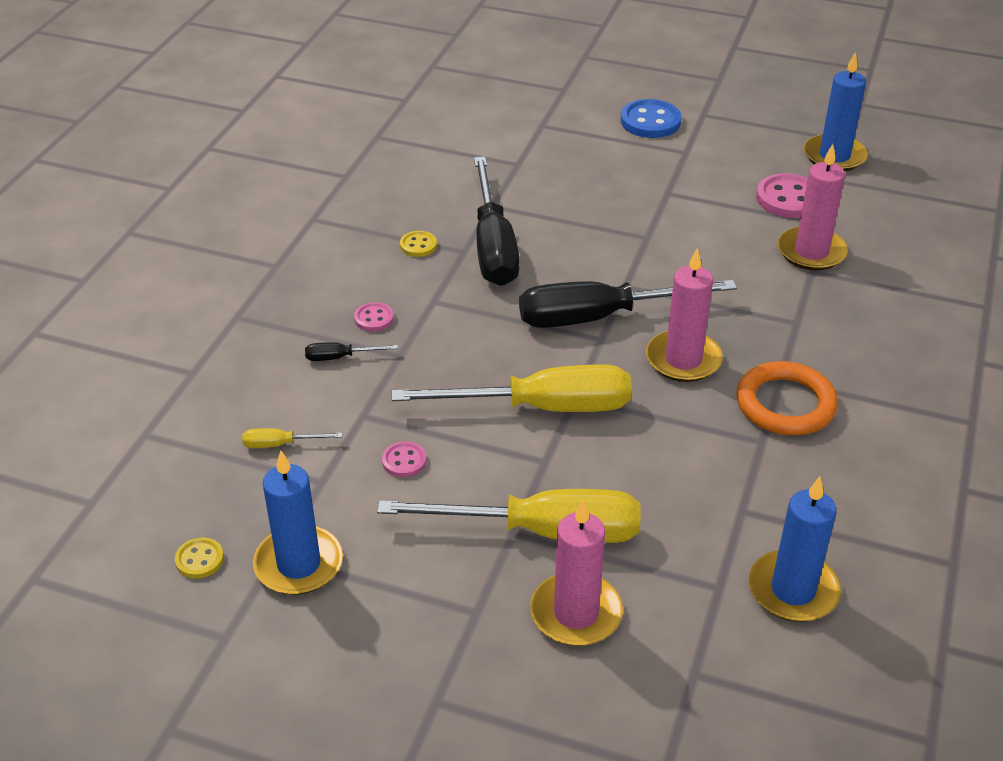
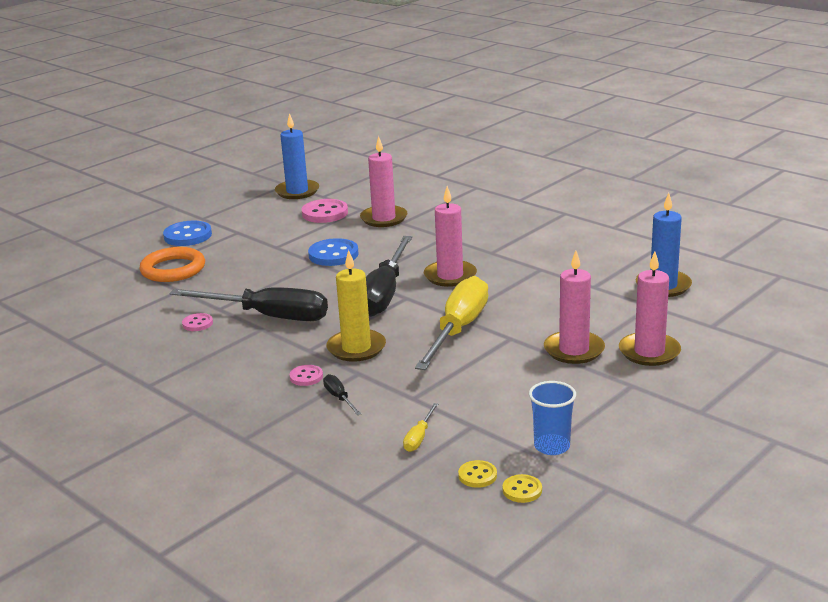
camera: 65 degrees left, 15 degrees down
blue candle [253,450,343,595] -> blue cup [529,381,576,455]
black screwdriver [305,342,398,361] -> black screwdriver turned 135 degrees clockwise [323,374,361,415]
yellow screwdriver [377,489,641,543] -> pink candle [544,251,605,364]
pink button [382,441,426,477] -> pink button moved to [182,313,213,331]
yellow button [400,231,437,257] -> yellow button moved to [458,460,497,488]
orange ring [736,361,838,435] -> orange ring moved to [140,247,205,282]
none -> blue button [308,238,359,266]
none -> yellow candle [327,250,386,362]

